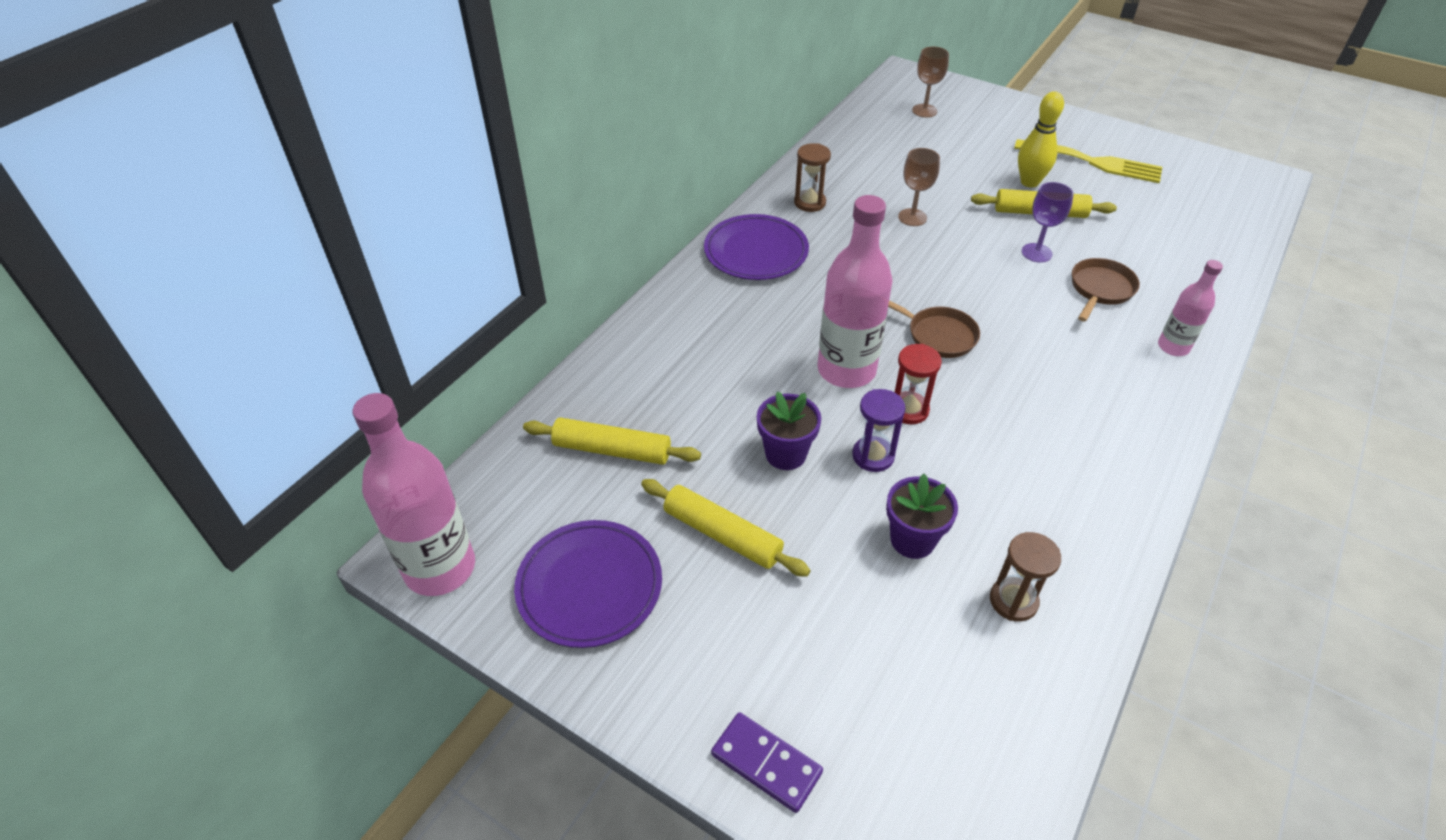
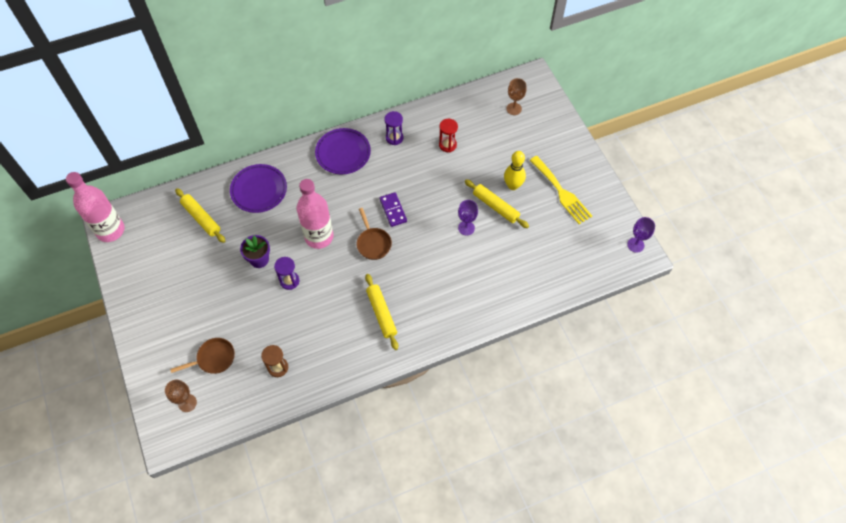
camera: 35 degrees right, 15 degrees up
purple plate [514,520,662,648] -> purple plate moved to [230,164,287,213]
yellow rolling pin [641,479,810,577] -> yellow rolling pin moved to [365,274,398,350]
purple domino [711,712,823,813] -> purple domino moved to [380,192,407,227]
brown hourglass [794,143,831,212] -> purple hourglass [384,111,403,145]
purple flower pot [886,474,958,559] -> none
red hourglass [895,344,942,424] -> red hourglass moved to [439,119,458,152]
brown goblet [898,148,940,226] -> brown goblet moved to [165,379,197,412]
brown pan [1072,258,1140,322] -> brown pan moved to [170,338,235,374]
pink bottle [1158,260,1223,356] -> none
none -> purple goblet [627,217,655,253]

